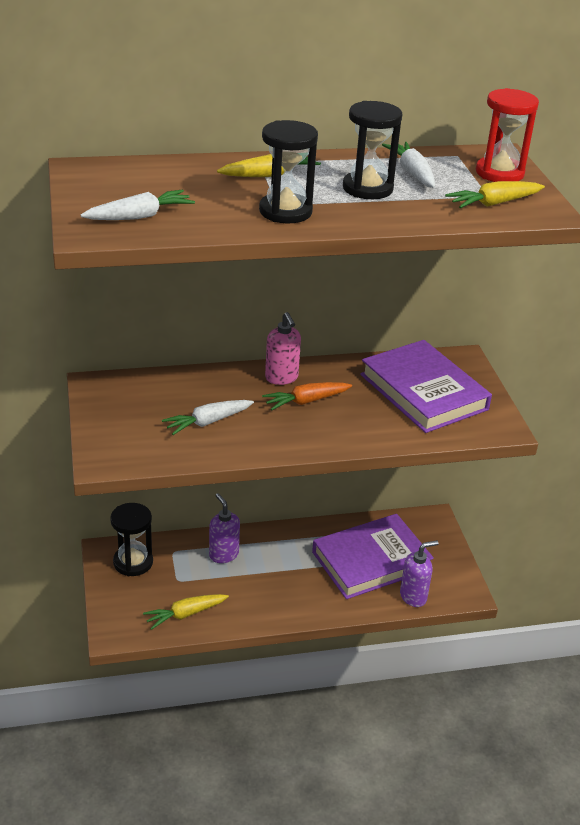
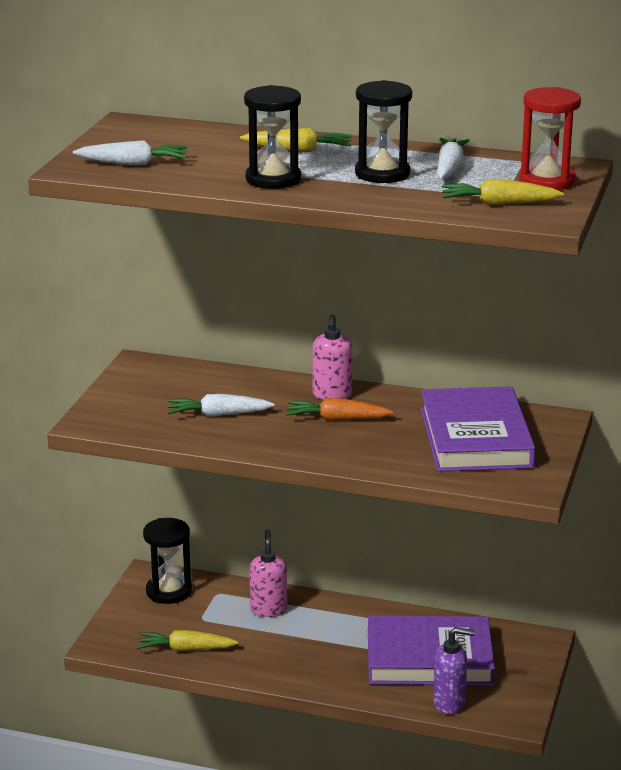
camera: 30 degrees right, 10 degrees down
purple soap dispenser [209,493,240,563] -> pink soap dispenser [249,529,287,617]

